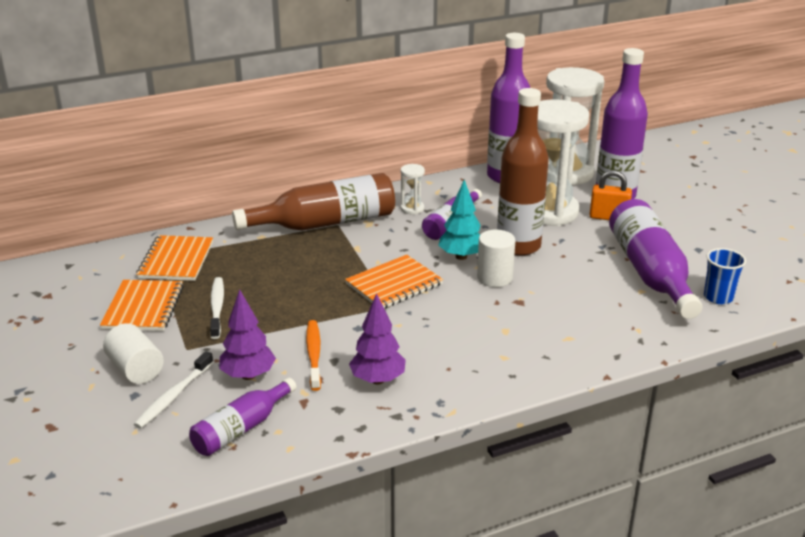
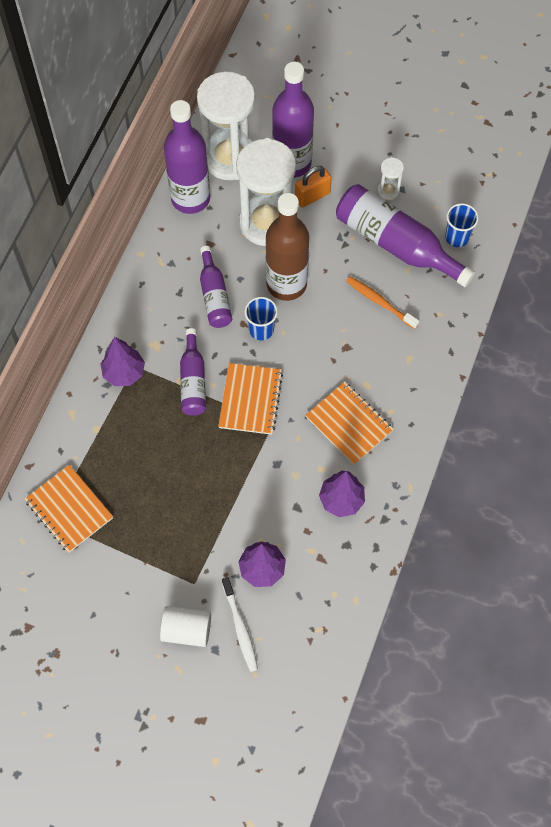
camera: 45 degrees left, 35 degrees up
orange notebook [100,280,184,331] -> orange notebook moved to [305,381,394,465]
purple bottle [189,378,296,456] -> purple bottle moved to [180,328,206,416]
white toothbrush [210,277,224,339] -> none
brown bottle [232,173,395,230] -> purple tree [101,337,145,386]
orange toothbrush [306,320,321,391] -> orange toothbrush moved to [346,276,419,329]
white hourglass [401,164,425,215] -> white hourglass moved to [378,157,404,200]
turquoise tree [438,180,480,260] -> blue cup [244,297,278,340]
white cylinder [477,230,515,287] -> none

